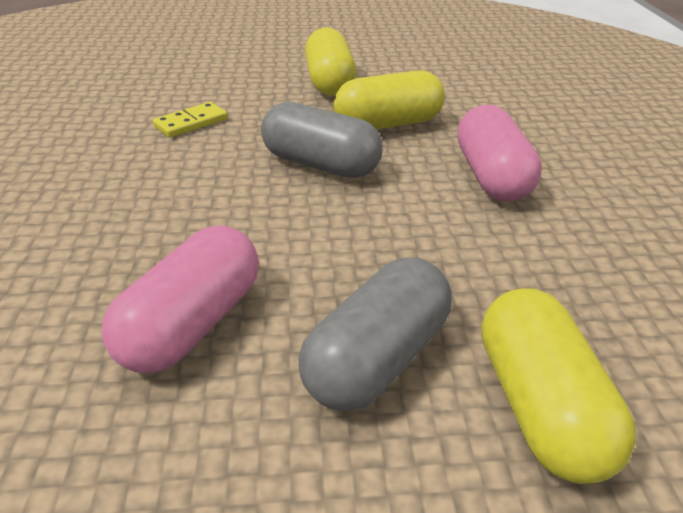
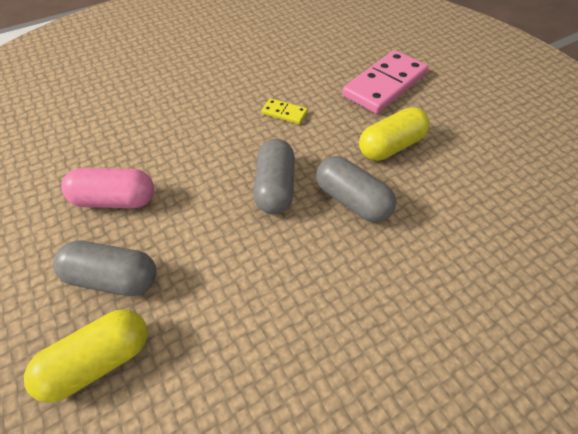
camera: 65 degrees right, 15 degrees up
yellow capsule [334,70,445,129] -> grey capsule [316,156,396,222]
pink capsule [457,105,542,201] -> none
none -> pink domino [342,50,428,114]

